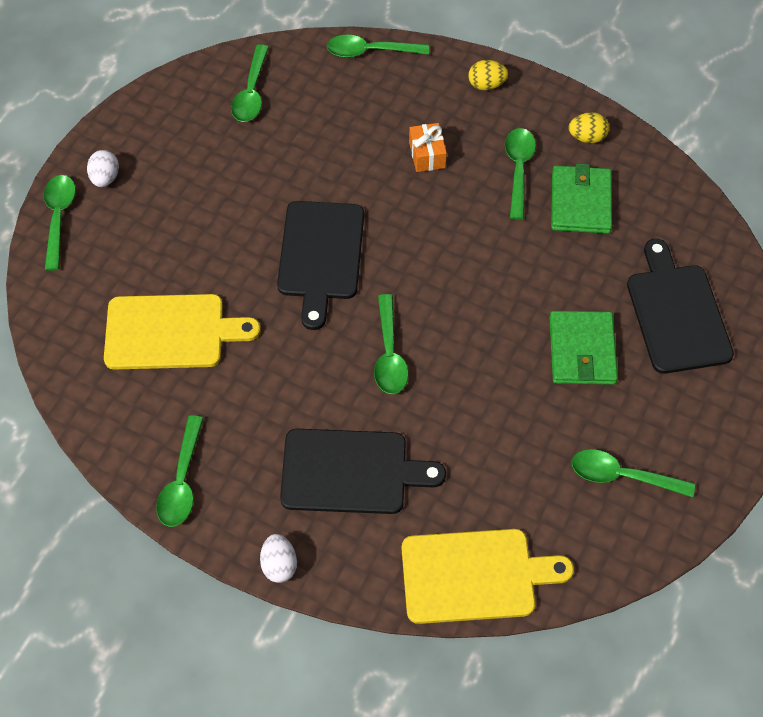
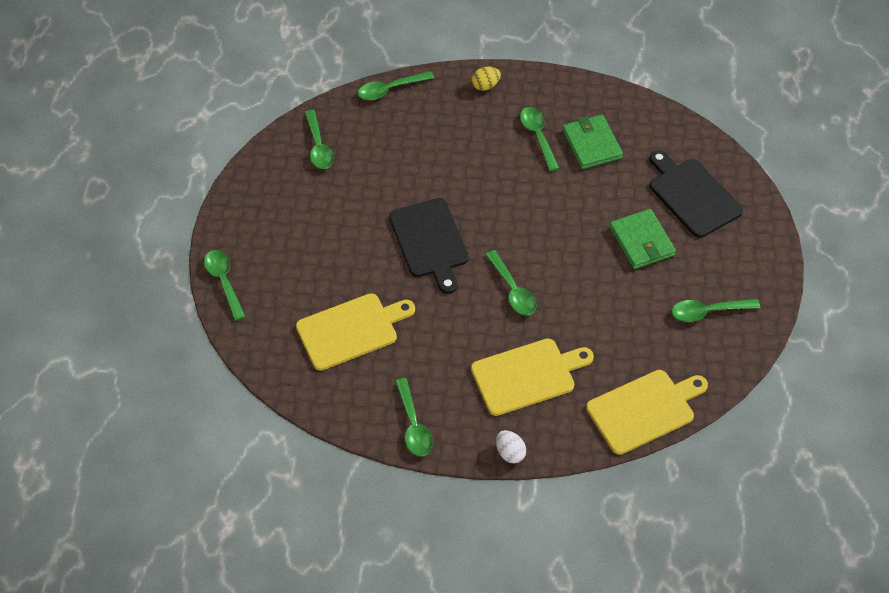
camera: 20 degrees left, 5 degrees down
white egg [87,150,119,187] -> none
black cutting board [280,429,446,514] -> yellow cutting board [471,339,594,416]
orange gift [409,123,447,172] -> none
yellow egg [569,112,609,143] -> none

